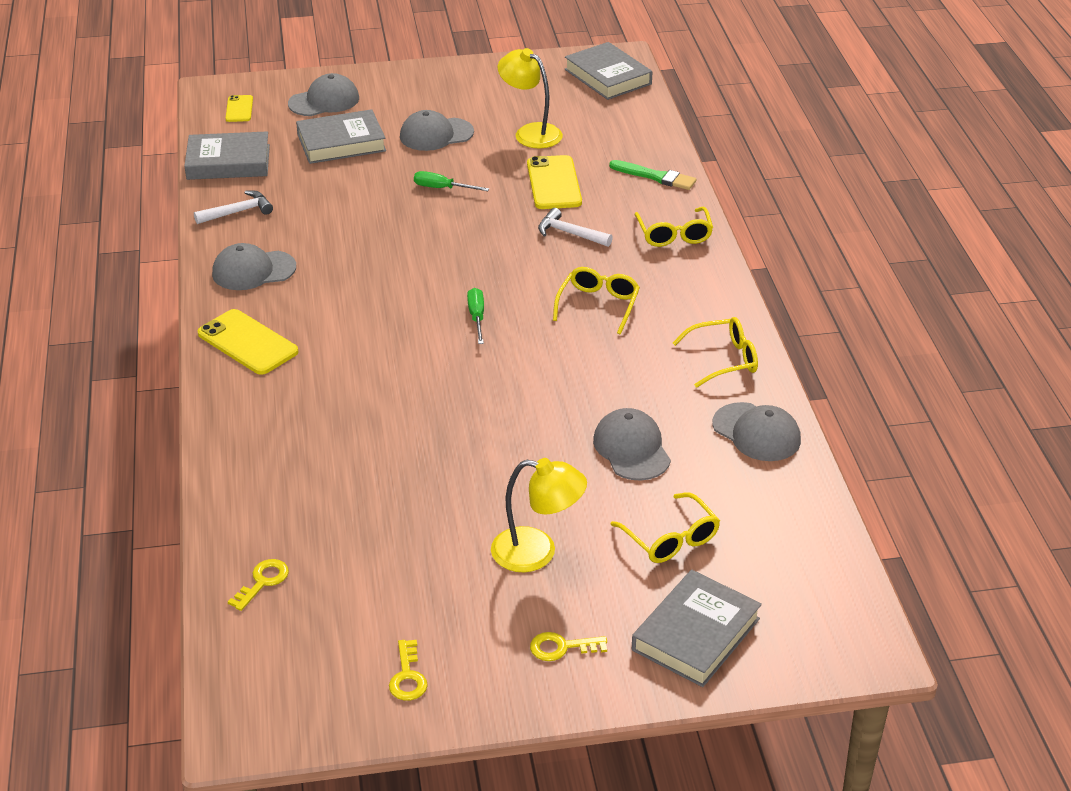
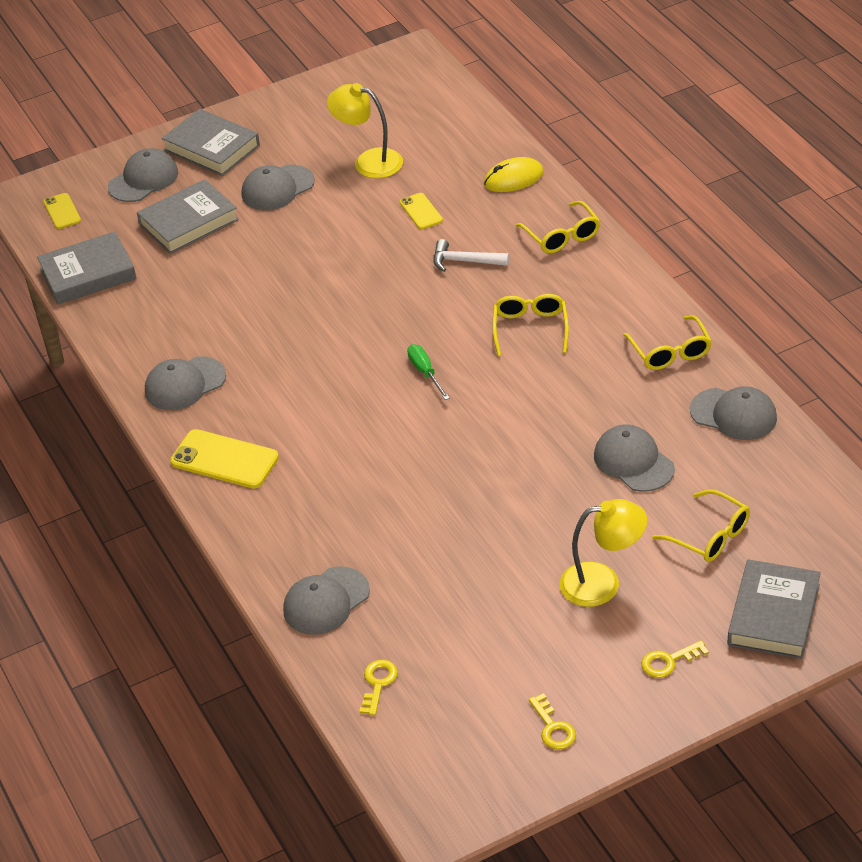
camera: 15 degrees left, 5 degrees up
white hammer [194,190,273,224] -> none
green screwdriver [414,171,489,191] -> none
yellow phone [527,155,582,209] -> yellow phone [400,193,443,229], size x0.57
grey book [565,42,652,100] -> grey book moved to [162,109,260,176]
green brush [609,160,697,190] -> yellow mouse [484,157,544,192]
yellow glasses [673,317,758,388] -> yellow glasses turned 105 degrees clockwise [624,315,712,370]
none -> grey cap [283,566,370,635]

